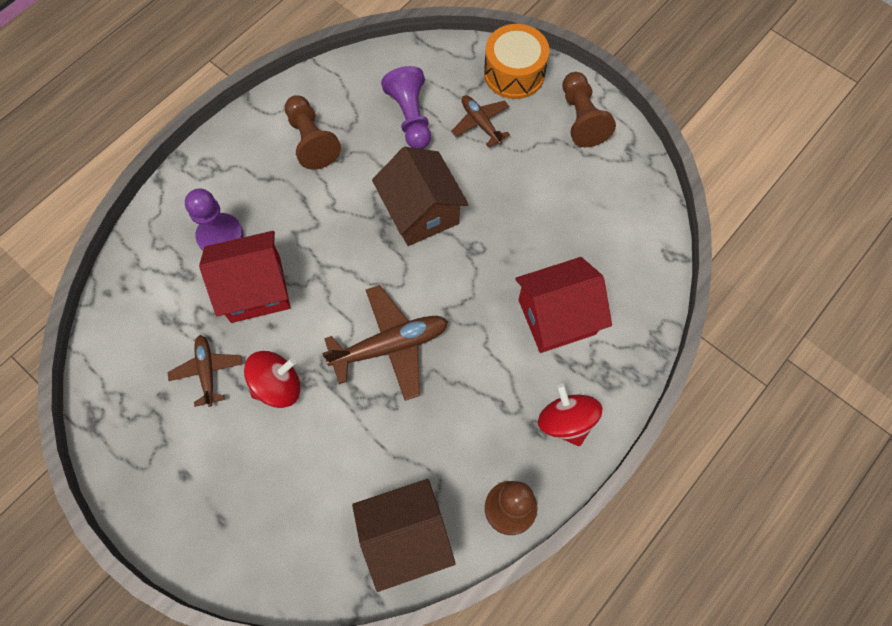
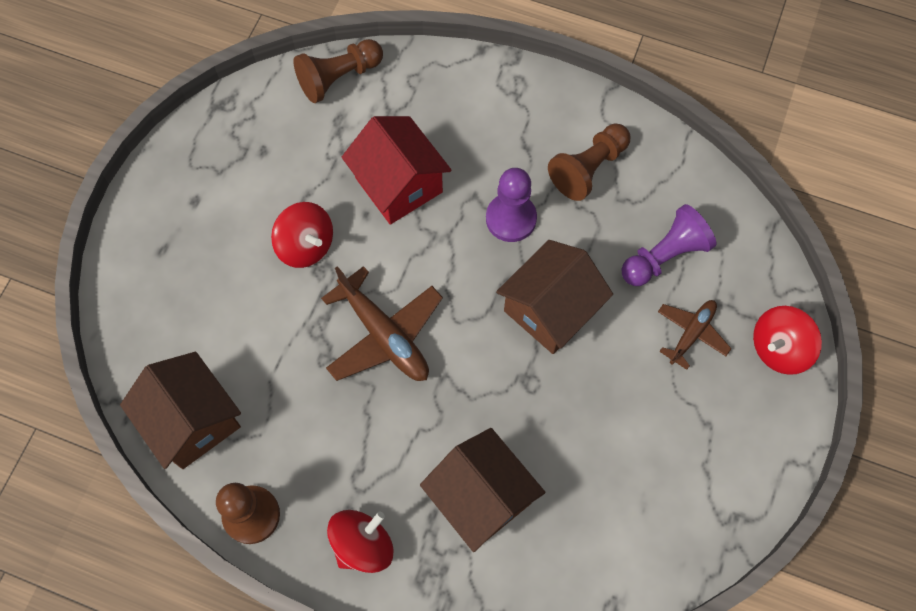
camera: 70 degrees right, 0 degrees up
brown plane [168,335,243,407] -> none
purple pawn [185,188,243,251] -> purple pawn moved to [486,168,537,242]
orange drum [484,24,549,99] -> red spinning top [753,306,822,375]
red house [515,257,612,353] -> brown house [420,428,545,552]
brown pawn [563,72,616,147] -> brown pawn moved to [293,39,383,103]

